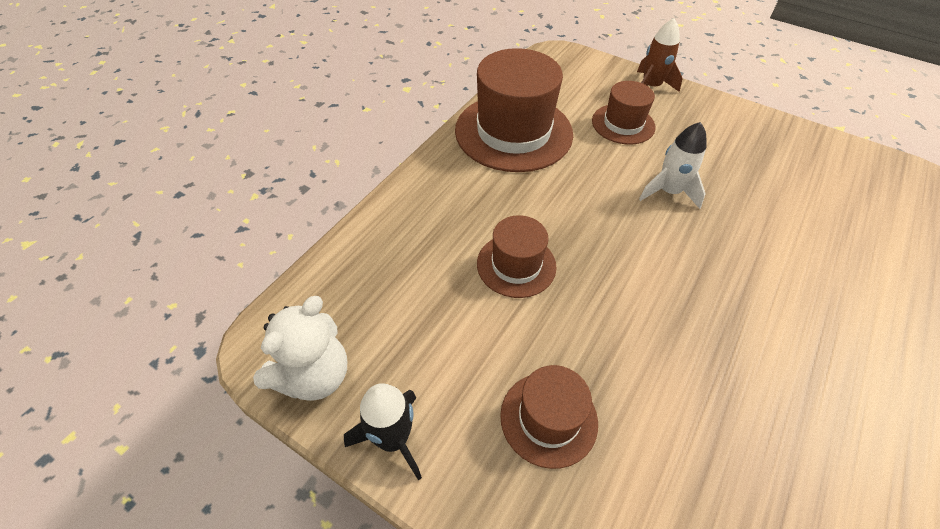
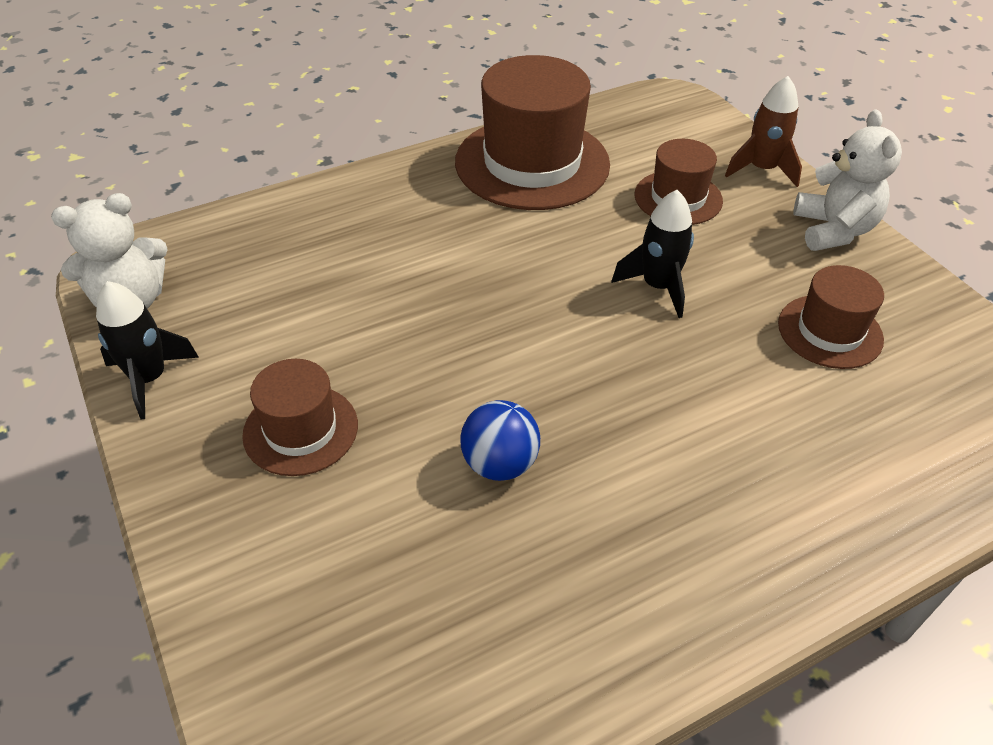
camera: 30 degrees right, 5 degrees down
brown hat [477,215,556,298] -> brown hat moved to [778,265,884,369]
white rocket [639,122,706,209] -> black rocket [611,190,694,318]
none -> blue ball [460,400,540,481]
none -> white teddy bear [793,110,902,251]

